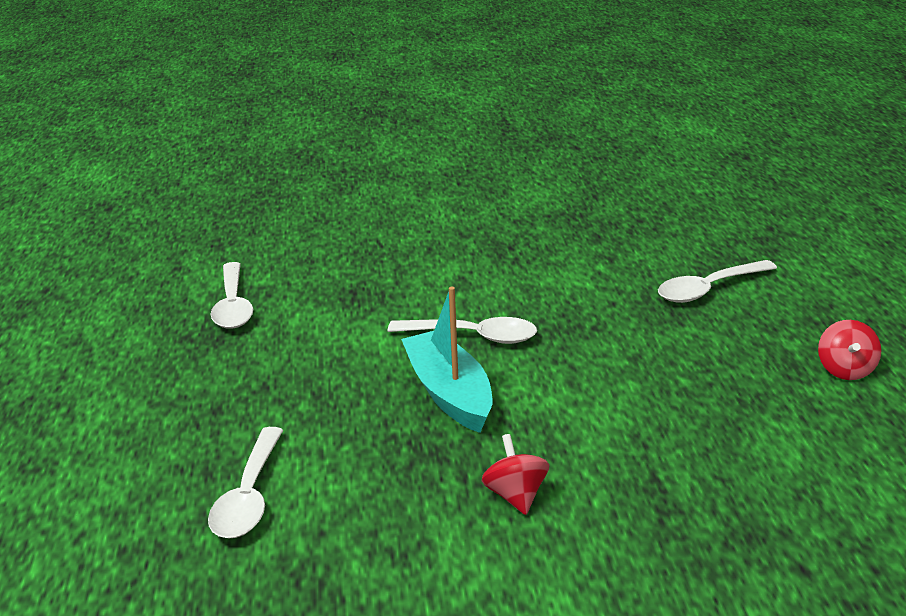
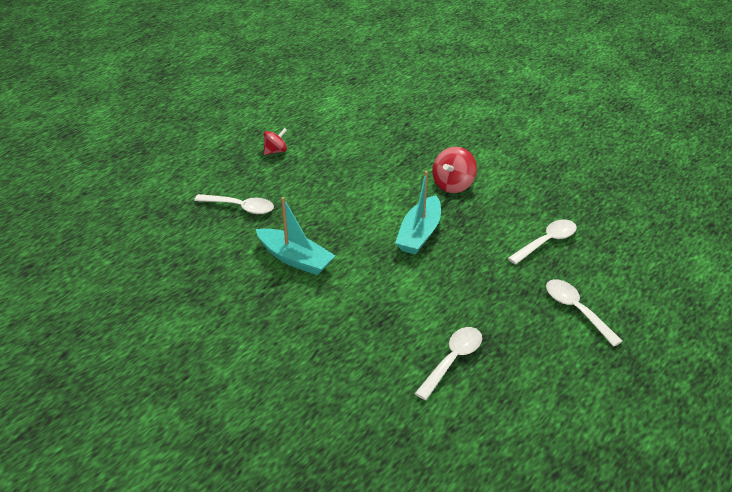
camera: 135 degrees left, 10 degrees up
white spoon [388,317,537,344] -> white spoon moved to [546,279,623,347]
red spinning top [482,434,549,515] -> red spinning top [432,147,477,193], size x1.52
none -> turquoise boat [256,197,335,275]

